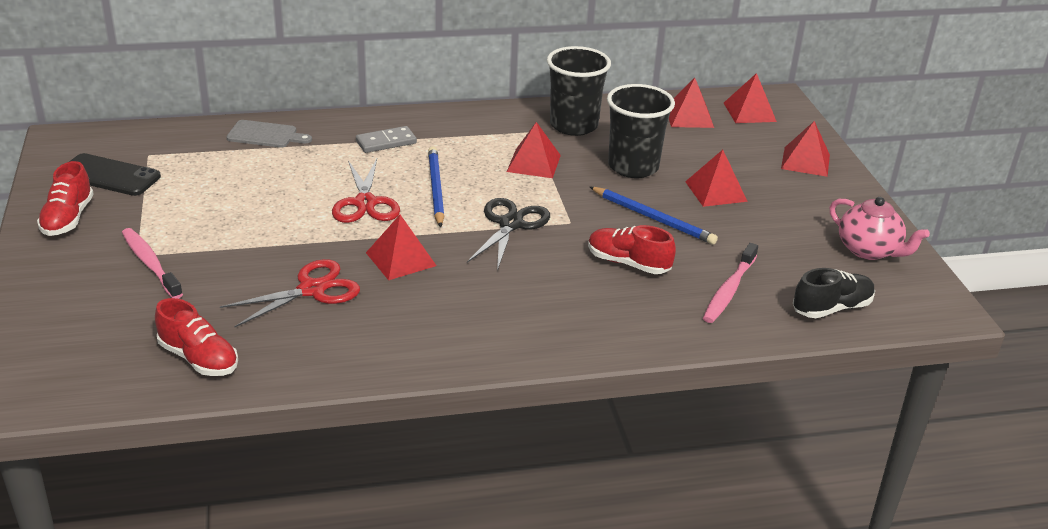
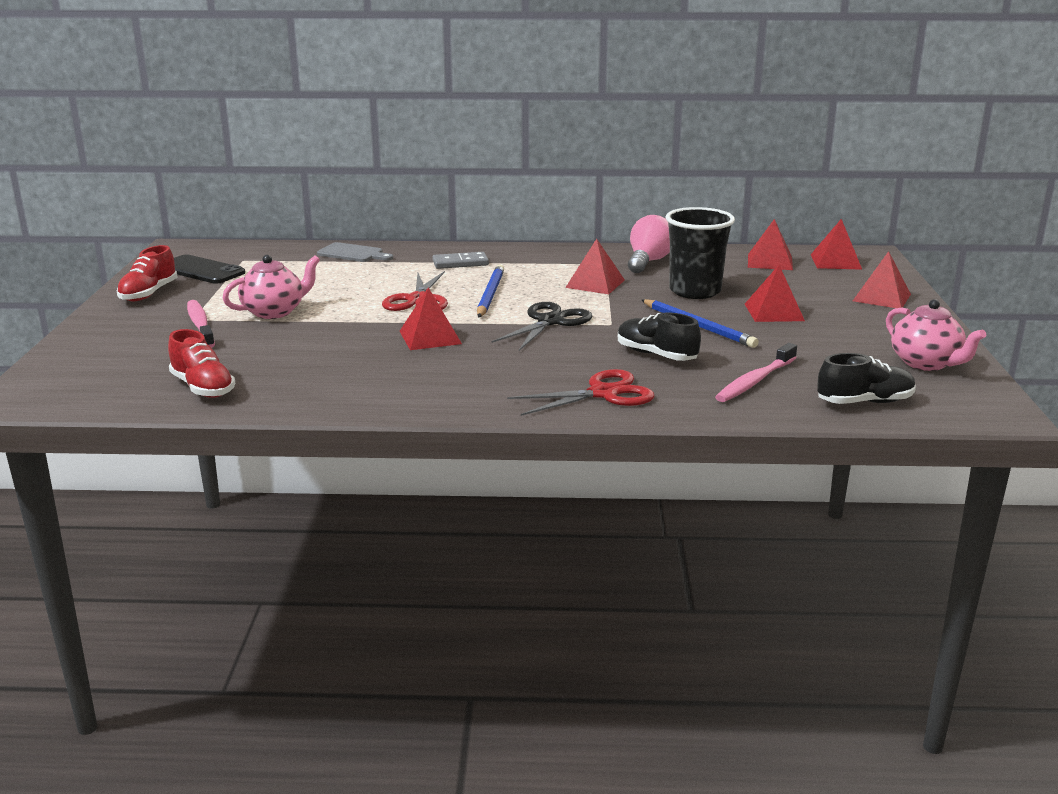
camera: 15 degrees right, 10 degrees down
red scissors [220,259,360,328] -> red scissors moved to [507,369,654,416]
black cup [547,46,611,136] -> pink light bulb [628,215,670,273]
red shoe [588,225,676,274] -> black shoe [618,312,701,361]
none -> pink teapot [223,255,320,319]

